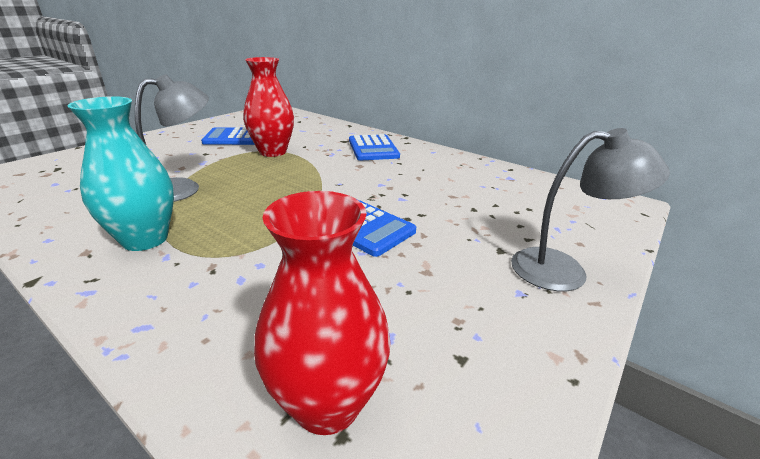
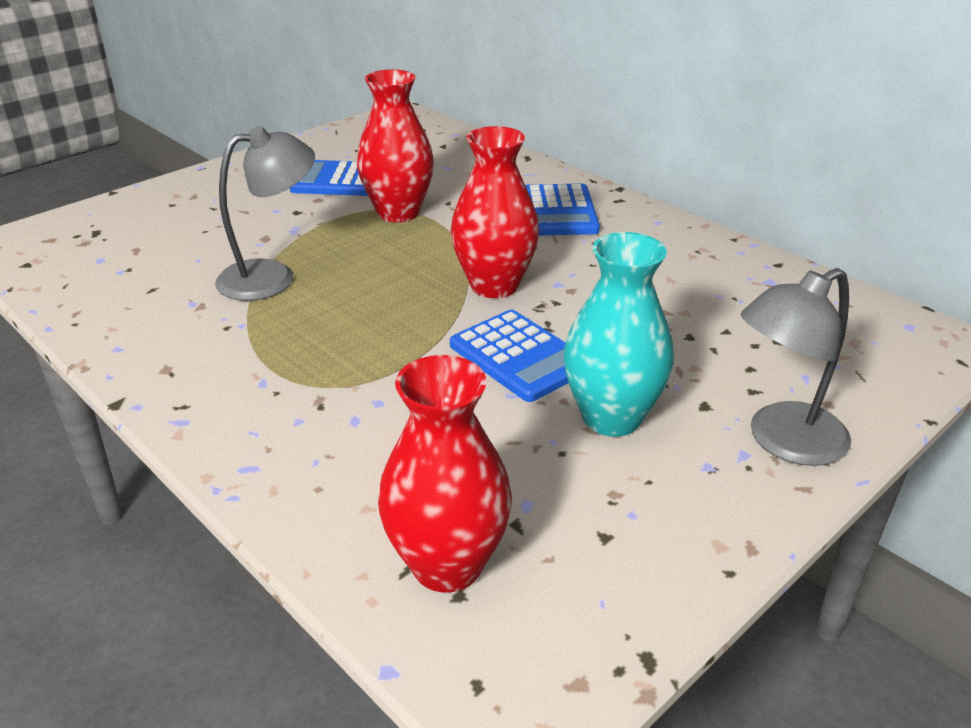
camera: 10 degrees right, 5 degrees up
turquoise vase [67,96,174,251] -> turquoise vase moved to [563,232,674,437]
grey lamp [511,128,670,291] -> grey lamp turned 135 degrees clockwise [741,268,851,466]
none -> red vase [451,126,539,298]

